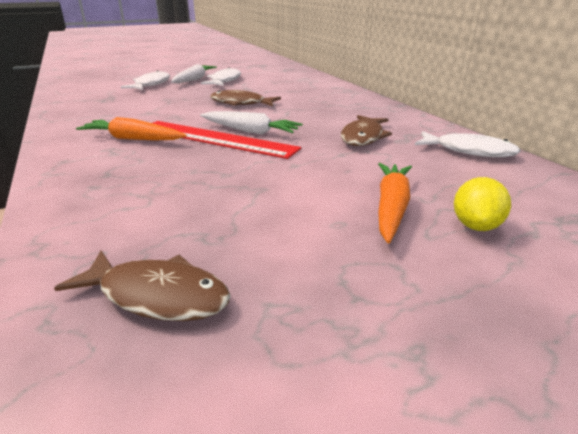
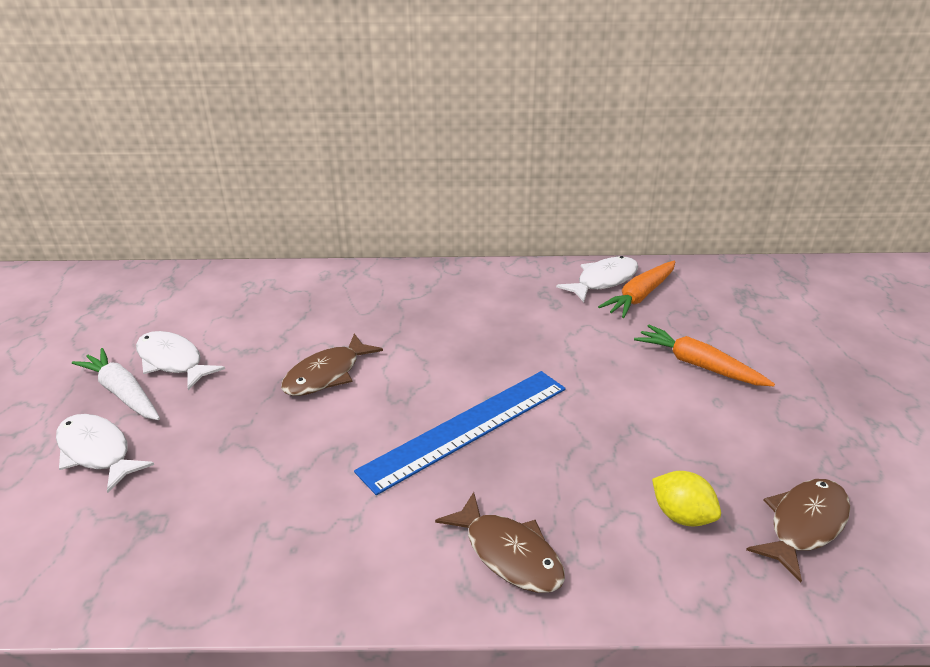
camera: 65 degrees left, 5 degrees up
orange carrot [76,117,187,140] -> orange carrot moved to [598,261,675,318]
red ruler [153,121,301,159] -> blue ruler [354,371,566,495]
white carrot [200,111,302,135] -> none
brown fish [341,115,392,146] -> brown fish moved to [435,492,565,593]
yellow lemon [454,177,511,231] -> yellow lemon moved to [652,471,721,526]

